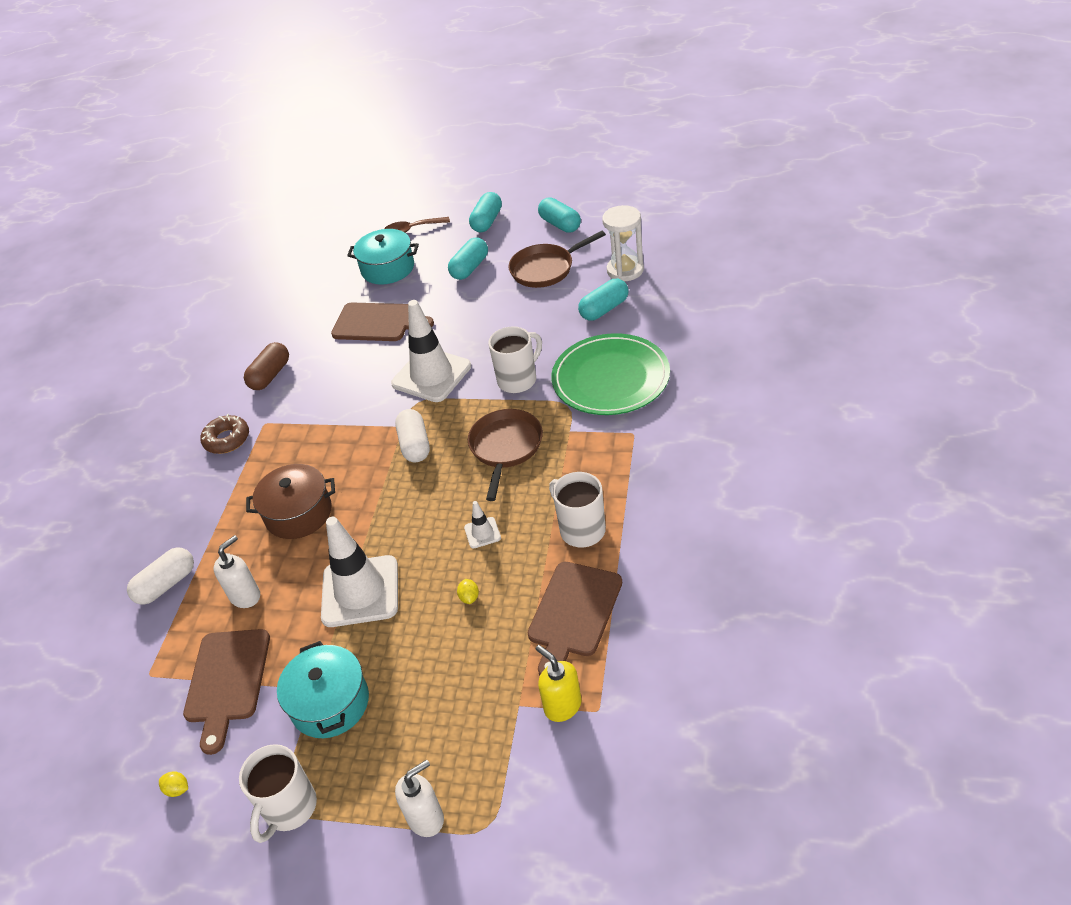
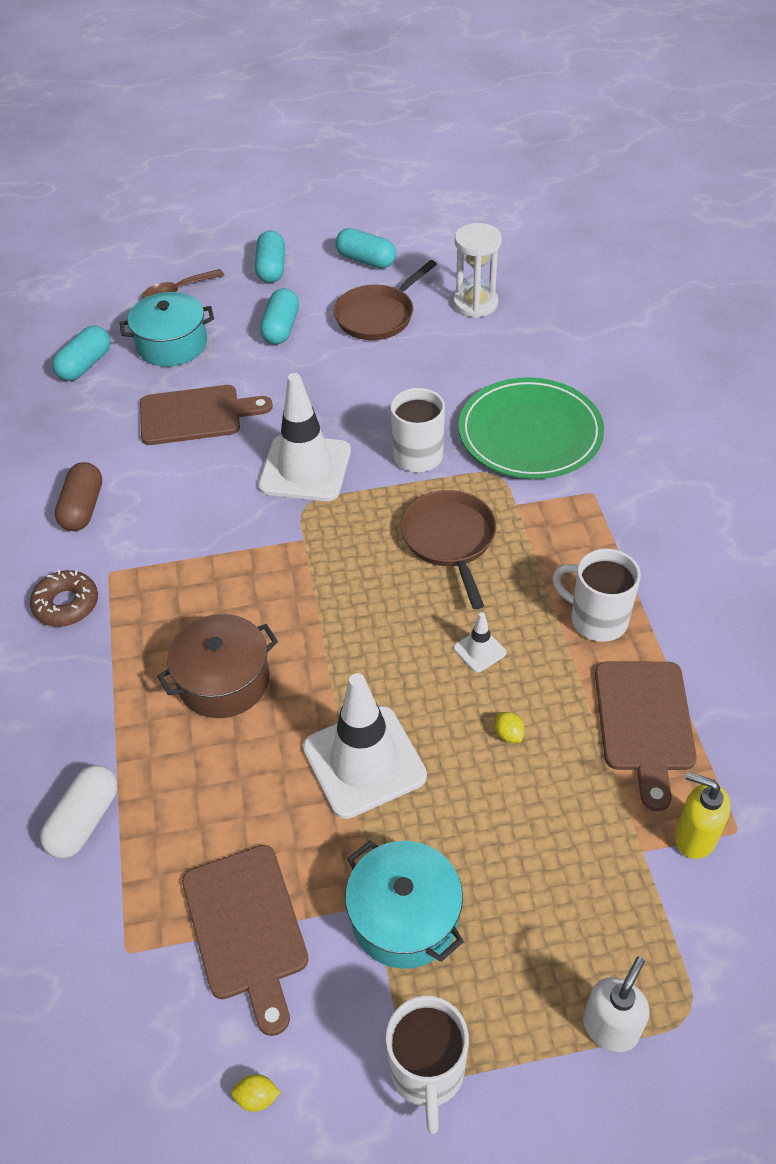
camera: 25 degrees left, 5 degrees up
white soap dispenser [214,535,260,608] -> none
white capsule [395,409,430,463] -> none
turquoise capsule [578,279,628,321] -> turquoise capsule moved to [52,325,111,381]

